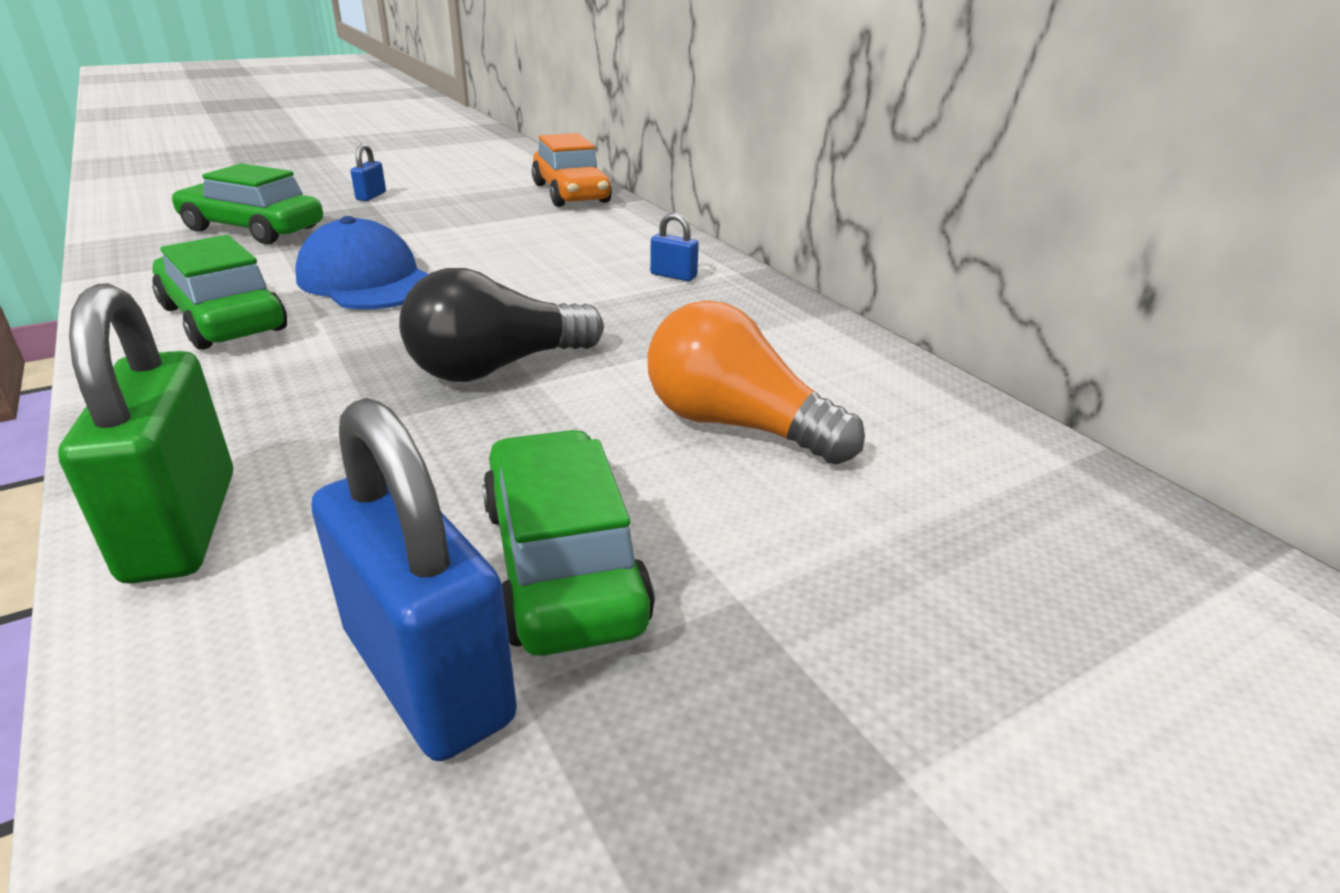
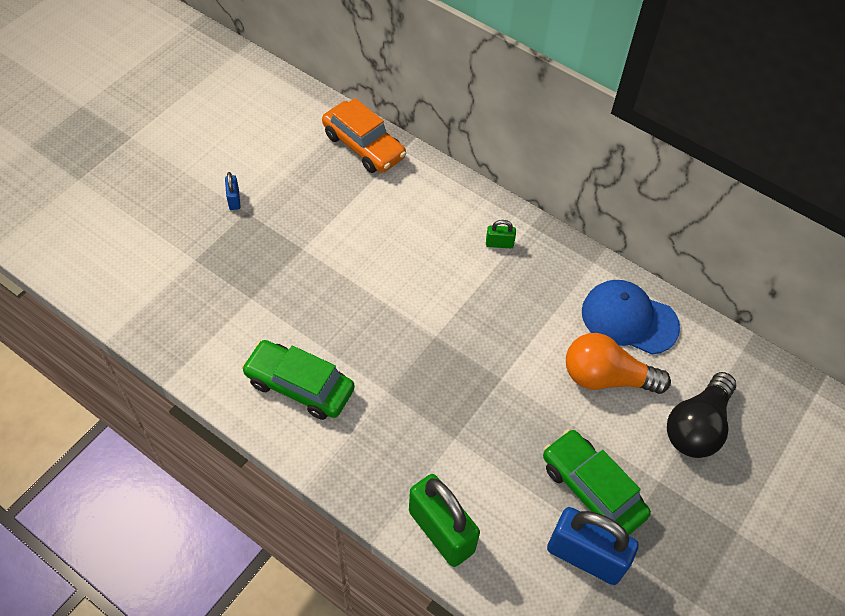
camera: 25 degrees left, 25 degrees up
green car [171,163,323,244] -> none
blue cap [295,216,428,309] -> blue cap moved to [582,280,680,354]
black light bulb [399,268,604,382] -> black light bulb moved to [667,372,736,458]
blue padlock [650,213,699,281] -> green padlock [486,220,516,248]

